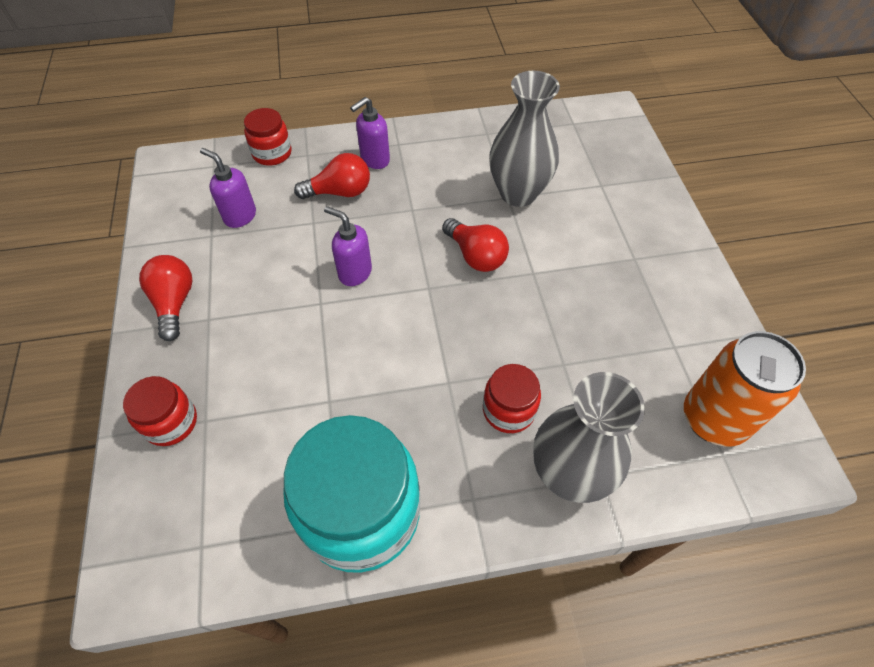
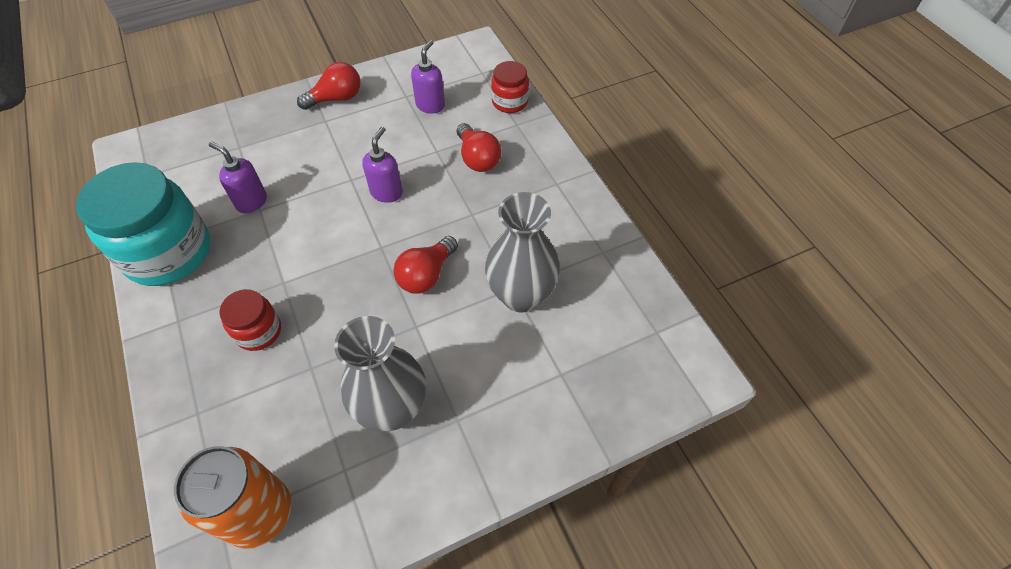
camera: 75 degrees right, 0 degrees up
red jar [123,376,197,446] -> none
purple soap dispenser [350,97,390,169] -> purple soap dispenser moved to [209,141,267,213]
grey vase [533,372,645,503] -> grey vase moved to [334,316,426,432]

